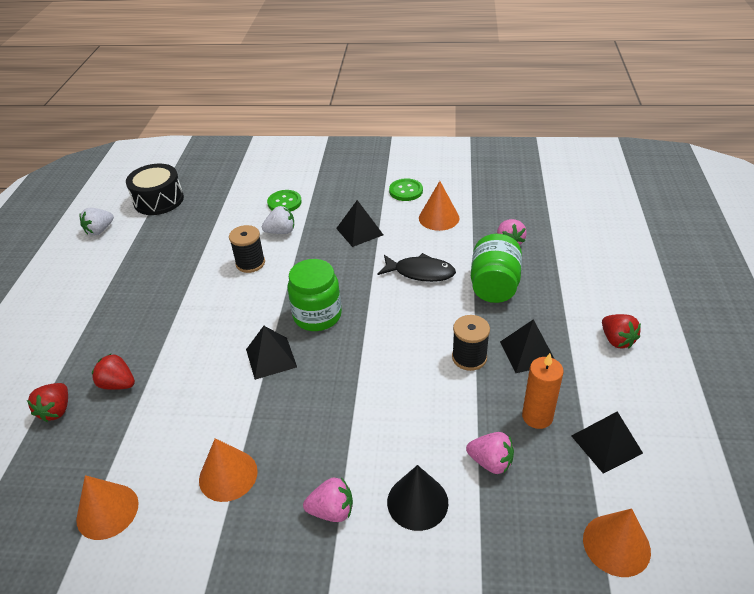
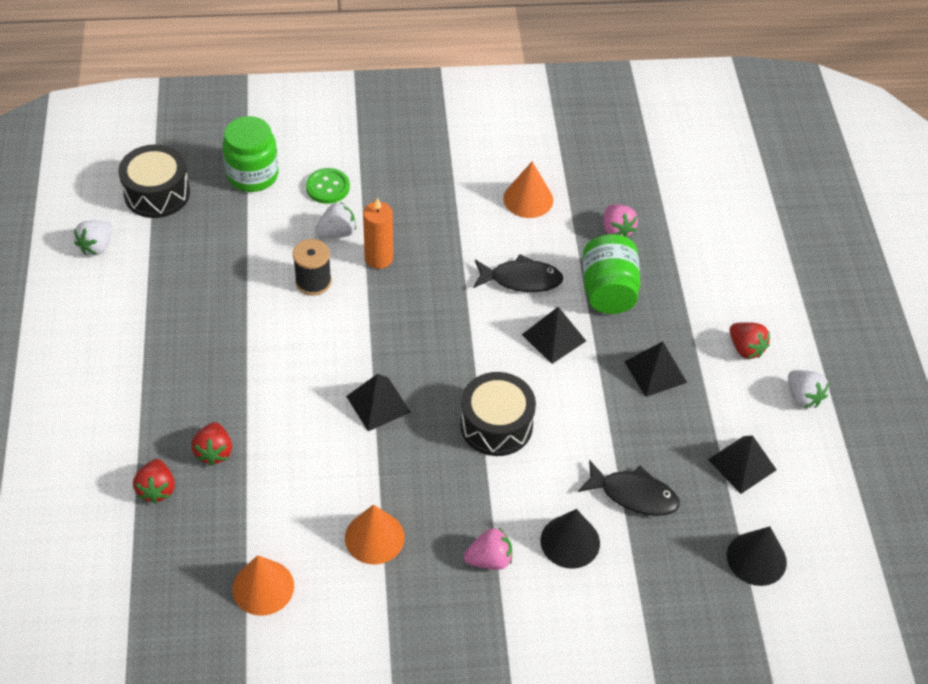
camera: 15 degrees left, 10 degrees up
red strawberry [92,354,135,390] -> red strawberry turned 105 degrees counterclockwise [191,422,232,466]
green jar [288,259,342,331] -> green jar moved to [223,116,279,192]
black pyramid [336,200,383,247] -> black pyramid moved to [522,307,586,364]
green button [389,178,423,201] -> none
black spool [452,315,490,371] -> none
pink strawberry [466,432,514,474] -> black fish [578,460,680,516]
orange candle [522,353,564,429] -> orange candle moved to [363,197,393,269]
orange cone [583,508,651,577] -> black cone [727,526,787,586]
none -> black drum [460,372,536,456]
none -> white strawberry [788,370,829,408]

